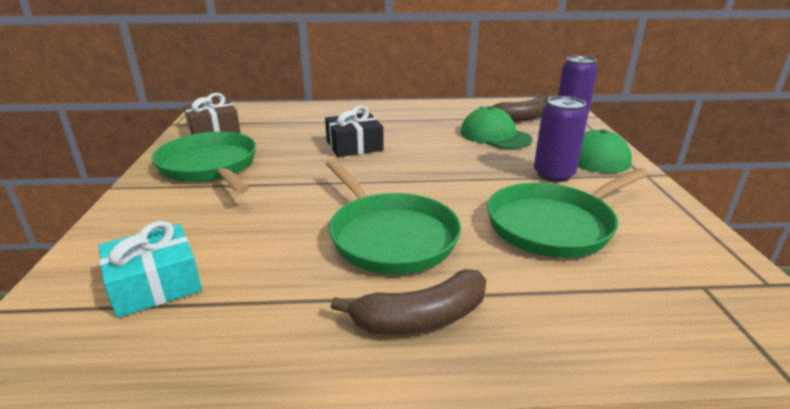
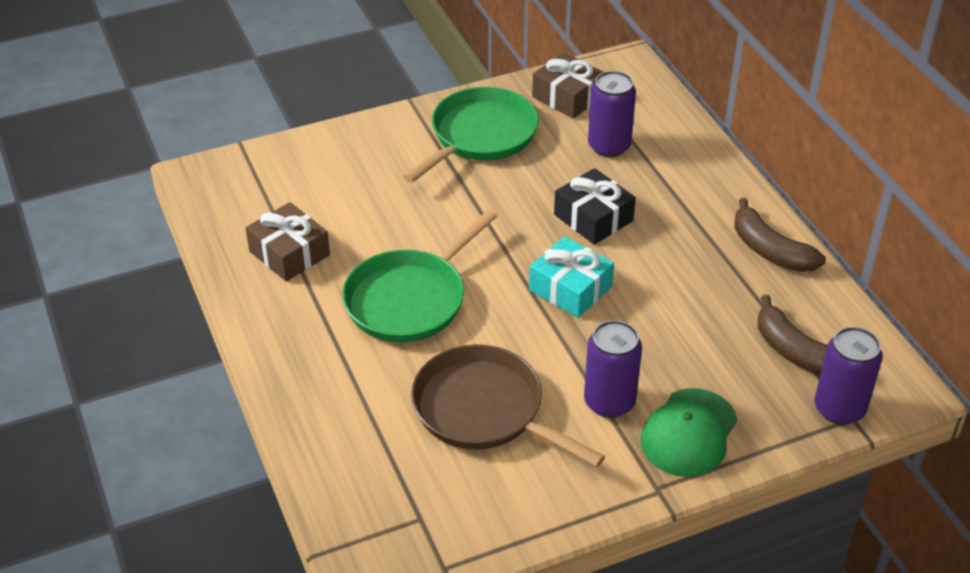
camera: 70 degrees right, 15 degrees up
turquoise gift [99,221,202,318] -> turquoise gift moved to [529,236,614,318]
brown banana [331,269,486,335] -> brown banana moved to [734,198,826,272]
green cap [460,106,533,149] -> none
green pan [487,168,649,258] -> brown pan [411,344,605,467]
none -> brown gift [246,202,330,281]
none -> purple can [588,71,636,157]

